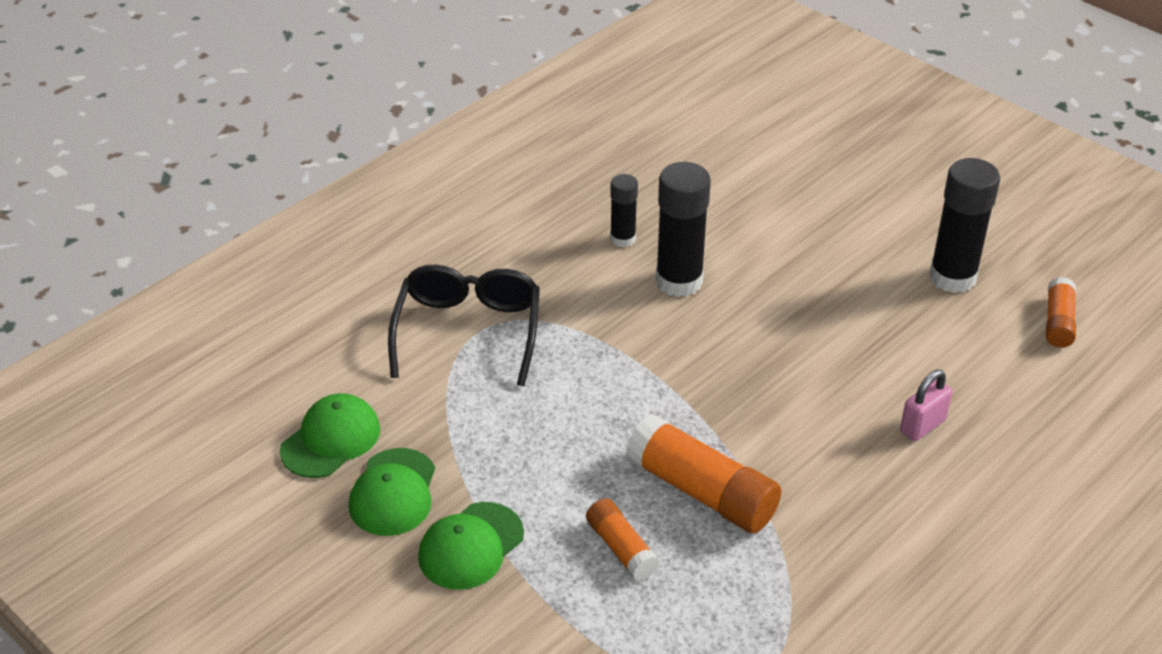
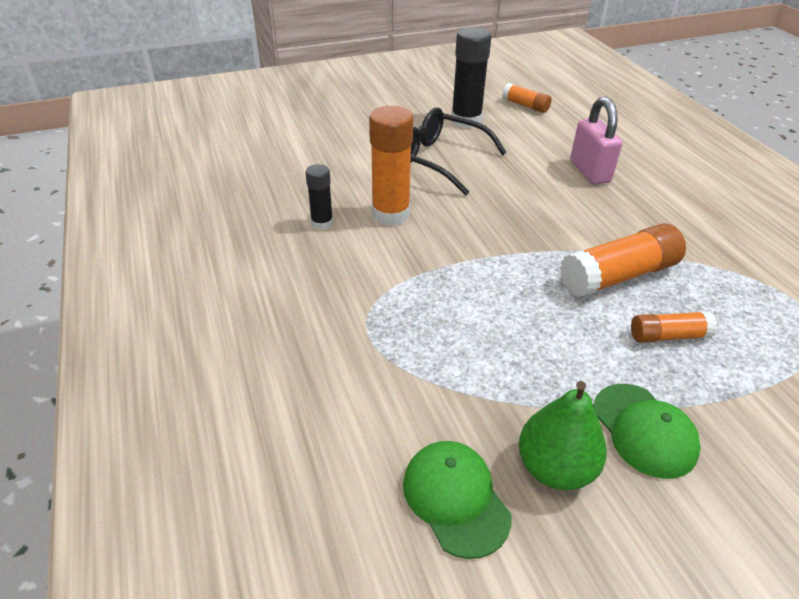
camera: 65 degrees left, 0 degrees up
green cap [349,448,435,536] -> green pear [519,381,607,490]
black glasses [388,265,540,386] -> black glasses moved to [411,108,507,195]
black glue stick [656,162,711,297] -> orange glue stick [369,106,413,225]
pink padlock [900,370,952,441] -> pink padlock [570,97,623,185], size x1.55

